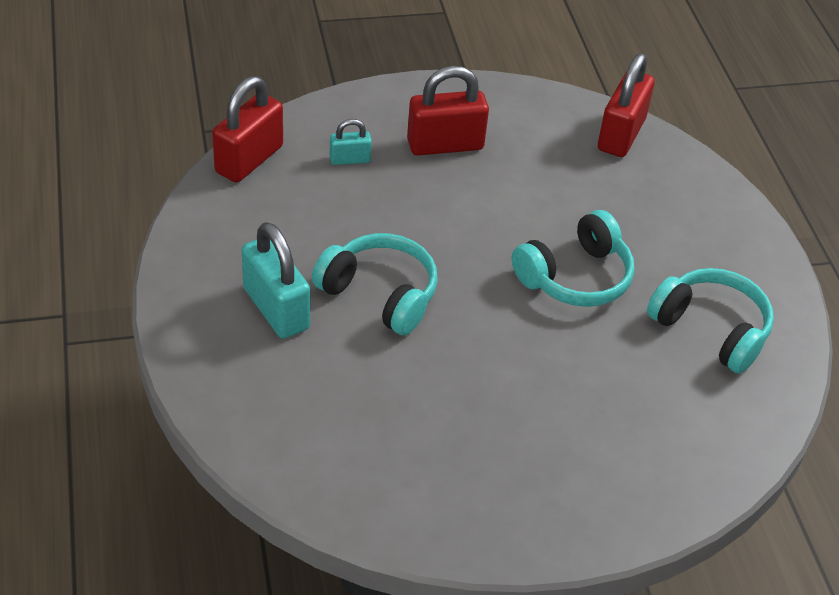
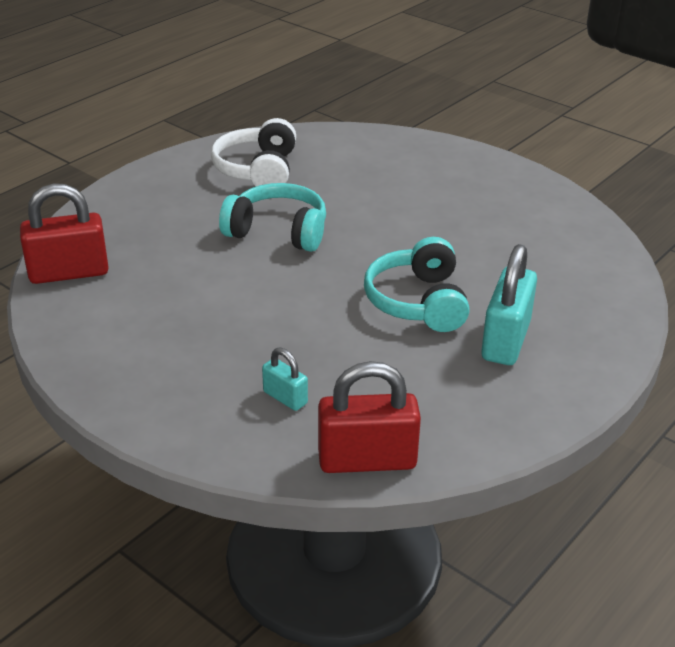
camera: 125 degrees left, 10 degrees down
red padlock [407,66,489,155] -> none
turquoise headphones [647,268,774,374] -> white headphones [211,118,296,186]

